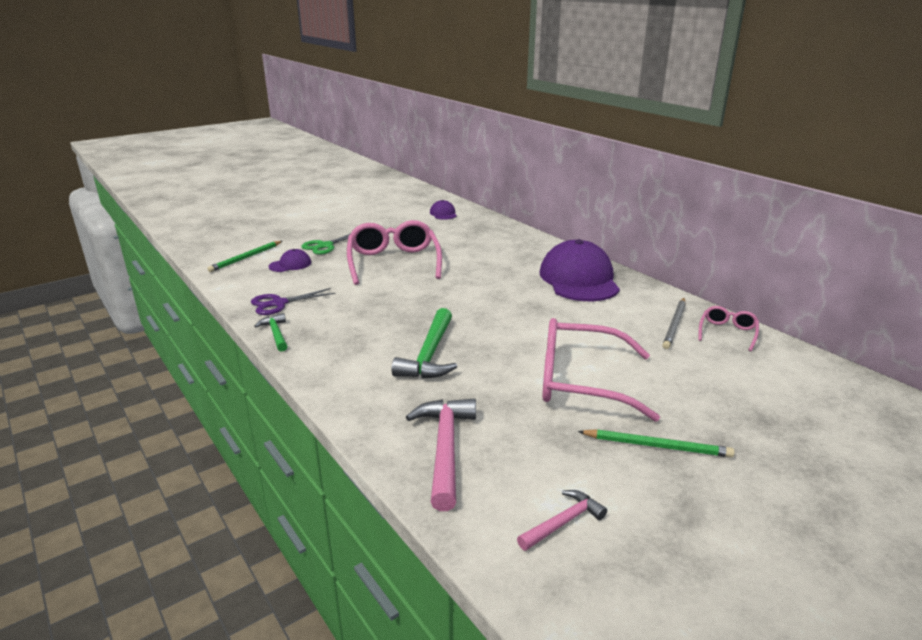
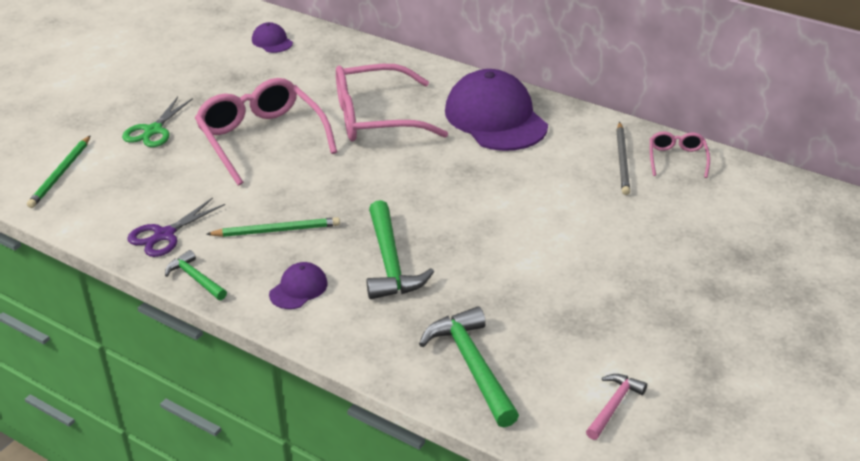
camera: 20 degrees left, 10 degrees up
purple cap [269,249,311,272] -> purple cap moved to [269,262,328,309]
pink hammer [406,399,476,511] -> green hammer [419,306,519,427]
pink glasses [542,318,660,422] -> pink glasses moved to [336,64,448,142]
green pencil [578,429,735,457] -> green pencil moved to [206,217,340,237]

